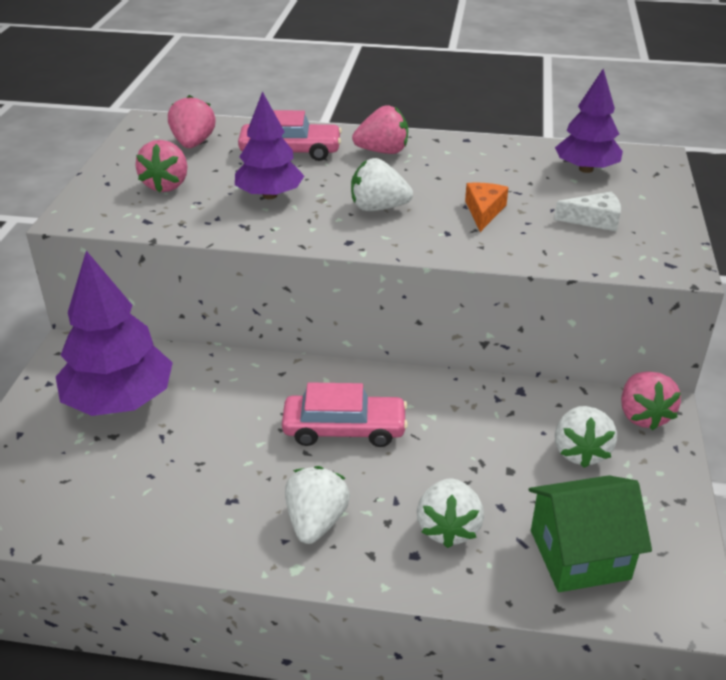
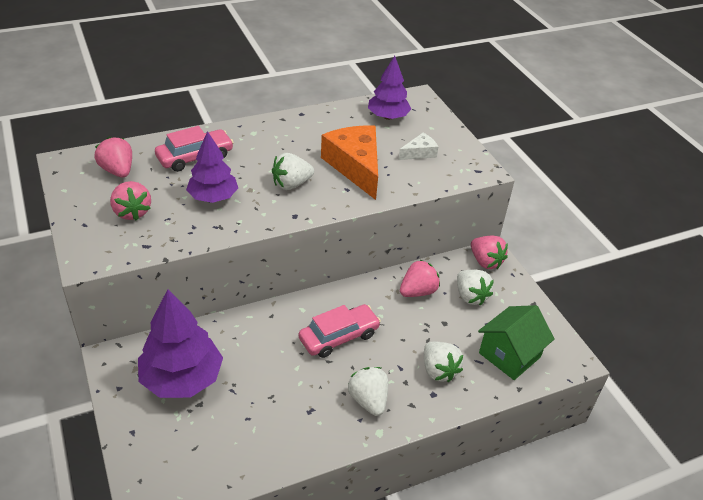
camera: 35 degrees left, 5 degrees up
pink strawberry [352,105,408,154] -> pink strawberry moved to [400,260,440,297]
orange cheese [465,182,509,232] -> orange cheese [321,125,378,200], size x2.05

